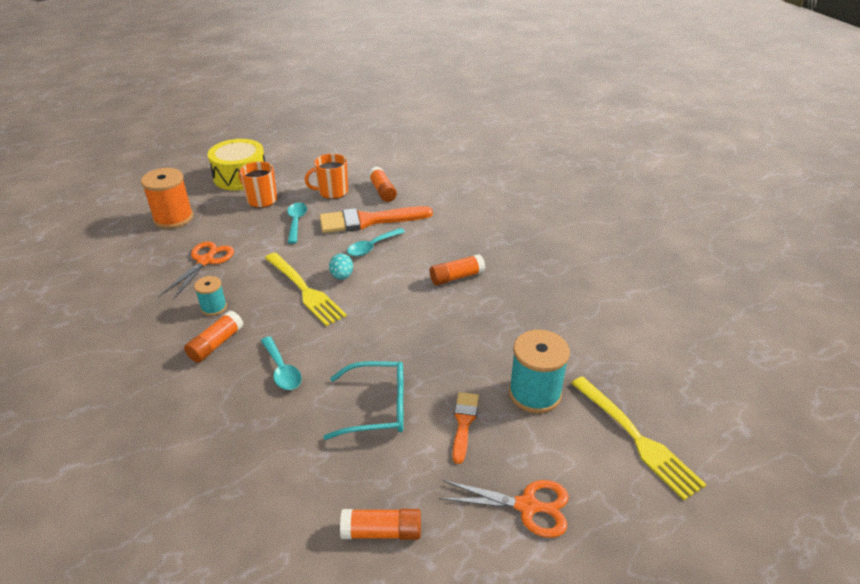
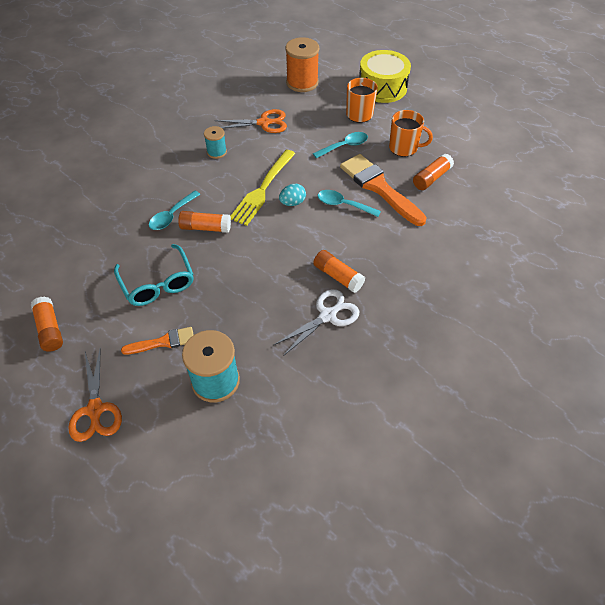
camera: 65 degrees right, 15 degrees up
orange glue stick [184,311,244,363] -> orange glue stick moved to [178,211,231,233]
orange mug [305,154,348,199] -> orange mug turned 150 degrees clockwise [389,110,433,157]
yellow fork [571,376,706,500] -> none
none -> white scissors [274,289,359,356]

